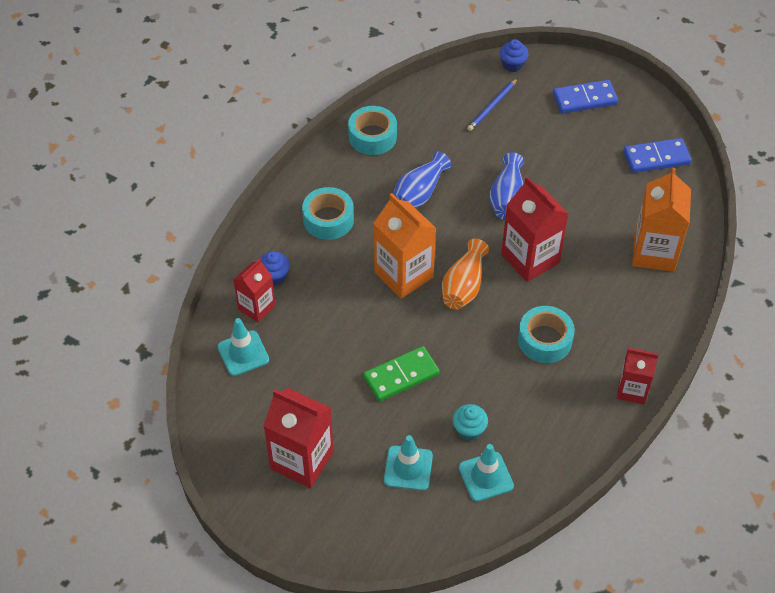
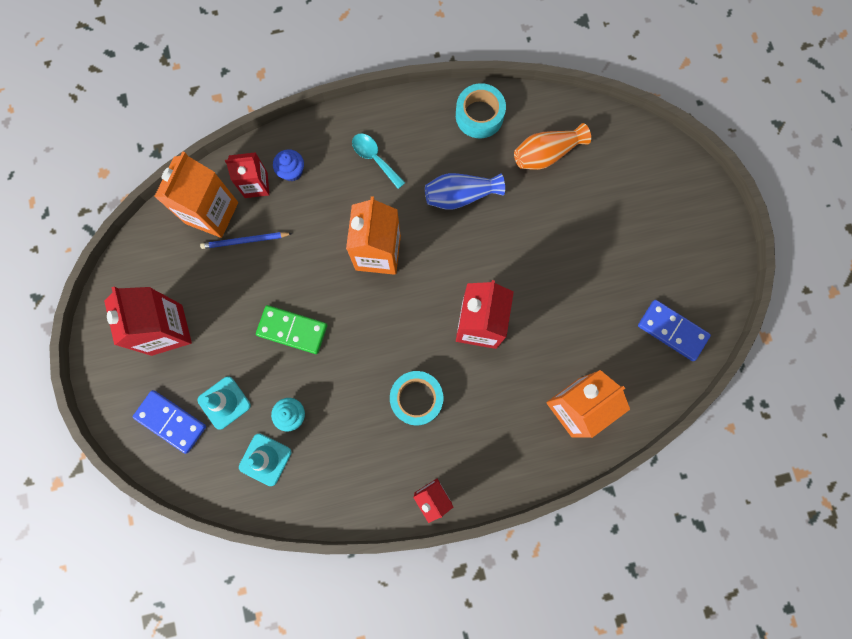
camera: 45 degrees right, 25 degrees up
turquoise traffic cone [217,318,269,376] -> orange carton [154,151,238,238]
turquoise tape [302,187,354,240] -> turquoise spoon [352,133,405,189]
orange vase [442,238,489,310] -> orange vase moved to [514,123,591,170]
blue pencil [467,78,518,131] -> blue pencil moved to [200,232,293,249]
blue vase [490,152,524,220] -> none
blue cupcake [500,39,529,72] -> none
blue domino [553,80,618,113] -> blue domino moved to [133,390,206,454]

